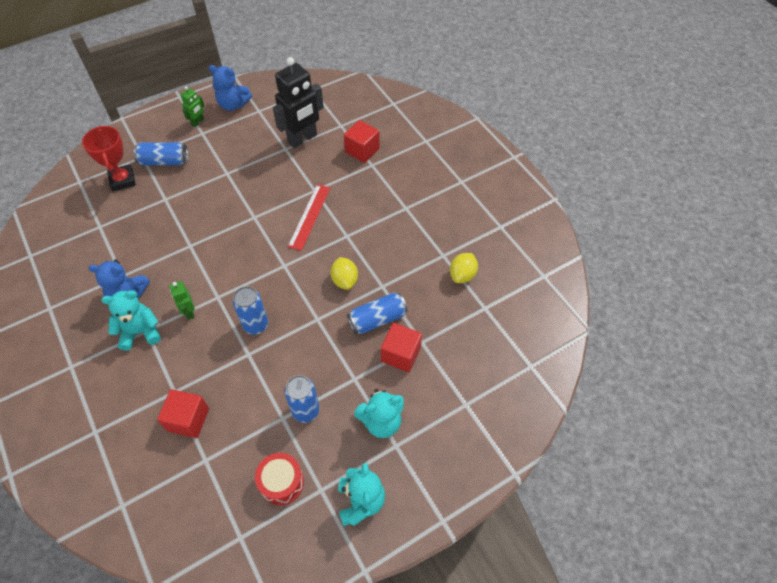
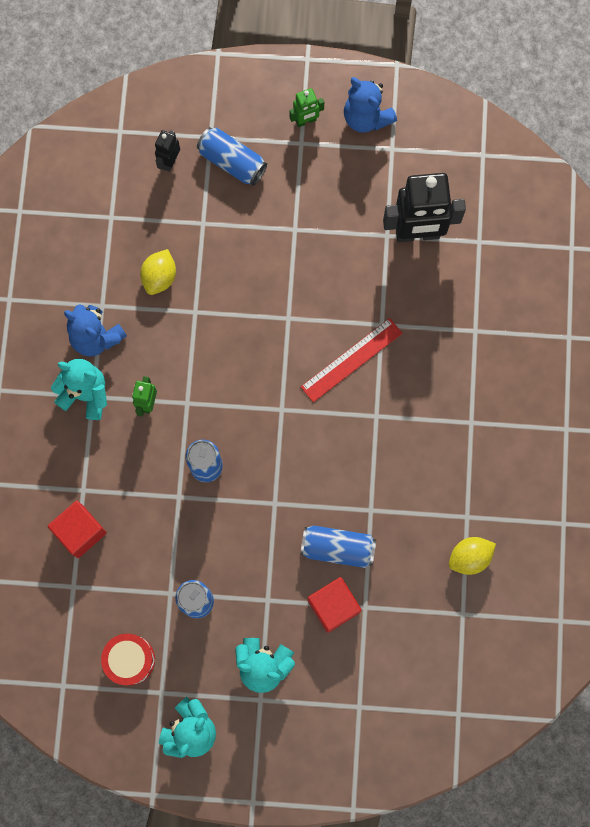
camera: 35 degrees right, 20 degrees up
red trophy [82,125,136,191] -> black robot [155,130,180,172]
yellow lemon [330,257,358,290] -> yellow lemon moved to [140,249,176,295]
red cube [344,120,380,163] -> none

